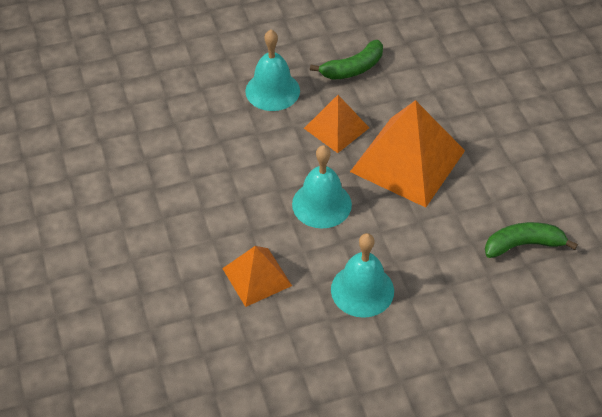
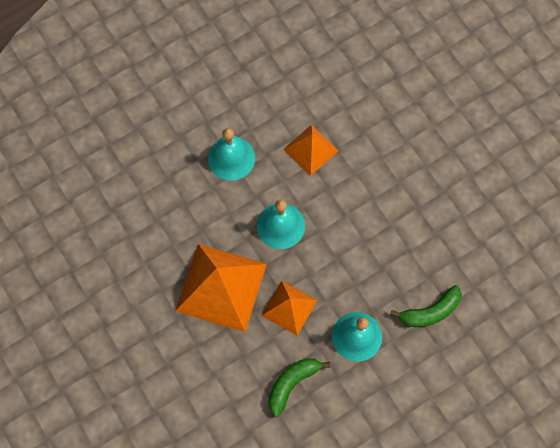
camera: 165 degrees right, 20 degrees up
green banana [485,222,578,258] -> green banana moved to [390,285,462,327]

